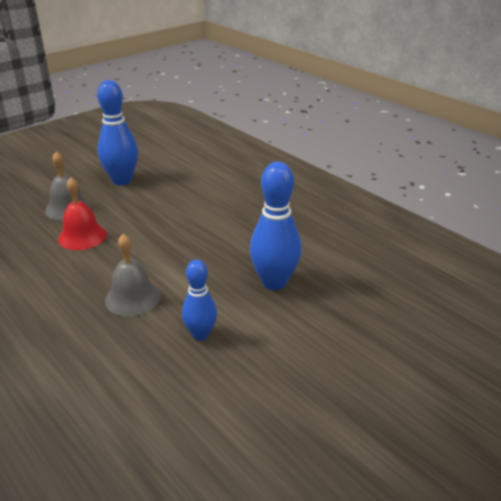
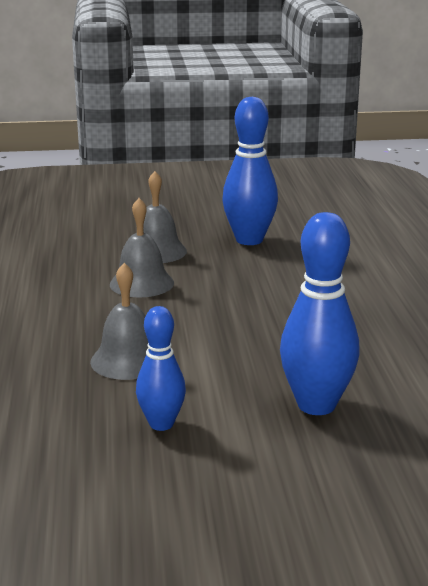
camera: 35 degrees right, 10 degrees down
red bell [58,177,107,250] -> grey bell [110,198,174,297]

